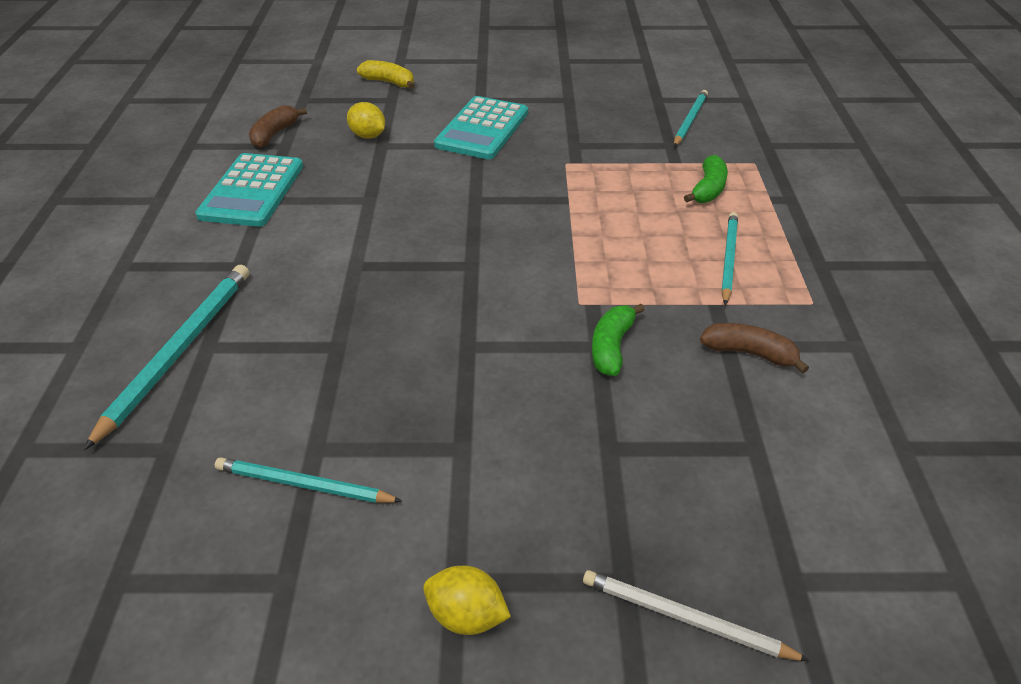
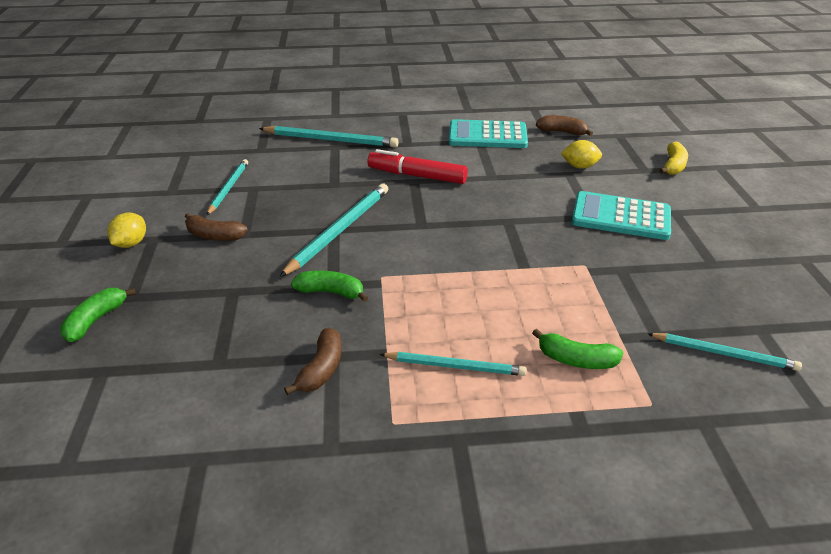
camera: 85 degrees right, 5 degrees down
yellow lemon [347,102,385,139] -> yellow lemon turned 60 degrees clockwise [561,140,602,169]
white pencil [583,570,810,661] -> green banana [60,288,136,342]
none -> brown banana [185,213,248,241]
none -> turquoise pencil [280,183,388,277]
none -> red marker [368,149,468,184]

